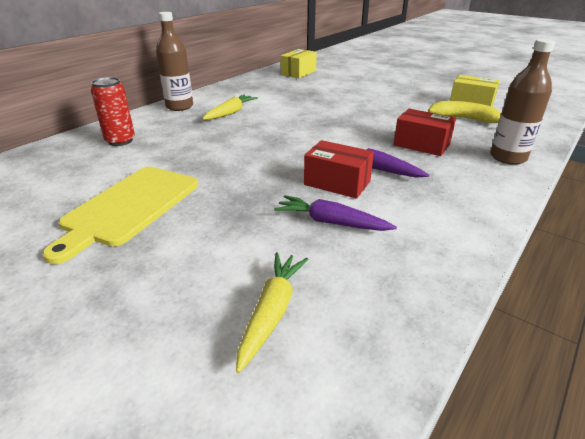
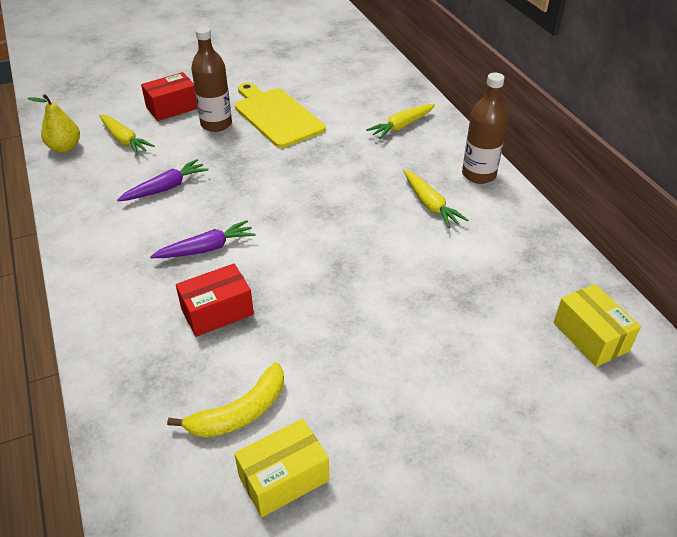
camera: 120 degrees right, 10 degrees up
red can [91,77,135,146] -> yellow carrot [366,104,435,139]
red box [304,140,374,199] -> red box moved to [141,72,198,121]
brown bottle [490,39,555,165] -> brown bottle moved to [191,26,232,132]
none -> yellow pear [28,94,80,153]

